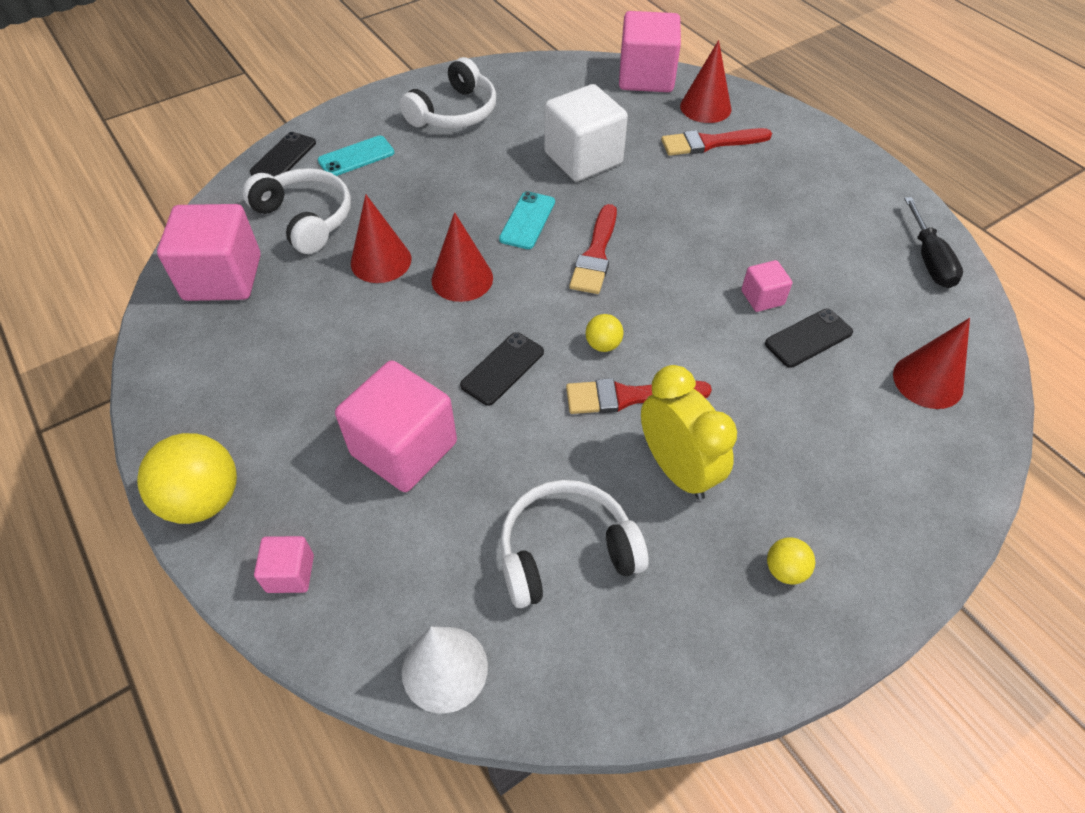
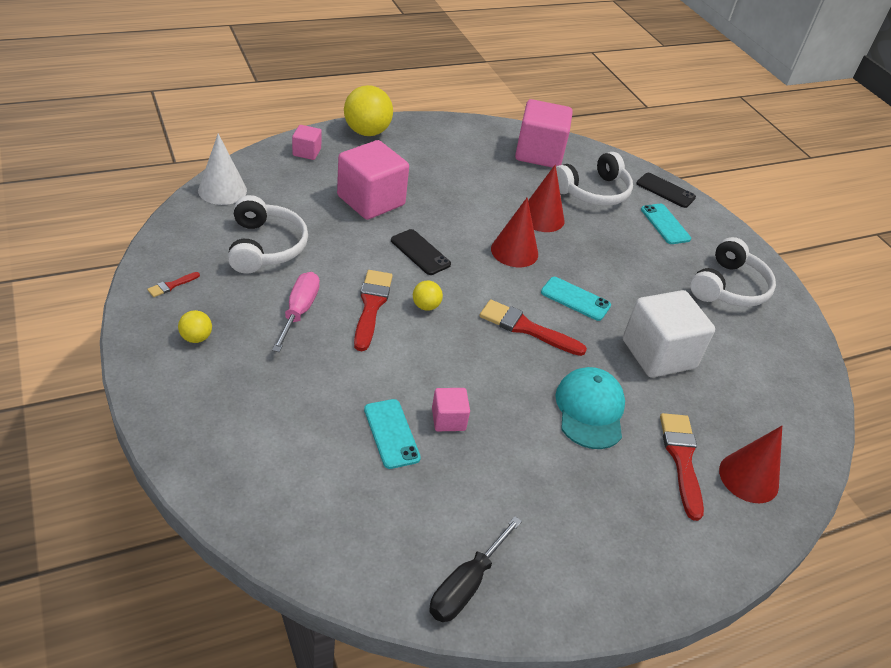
camera: 95 degrees right, 10 degrees down
white headphones [399,57,496,128] -> white headphones turned 105 degrees counterclockwise [690,237,776,307]
pink cube [619,11,681,92] -> none
yellow clock [641,365,737,500] -> pink screwdriver [272,272,320,352]
black phone [765,309,853,368] -> turquoise phone [364,399,421,469]
red cone [893,318,970,409] -> none
black screwdriver [904,197,963,288] -> black screwdriver turned 60 degrees counterclockwise [429,516,522,622]
none -> red brush [147,272,200,297]
none -> turquoise cap [555,367,625,449]

